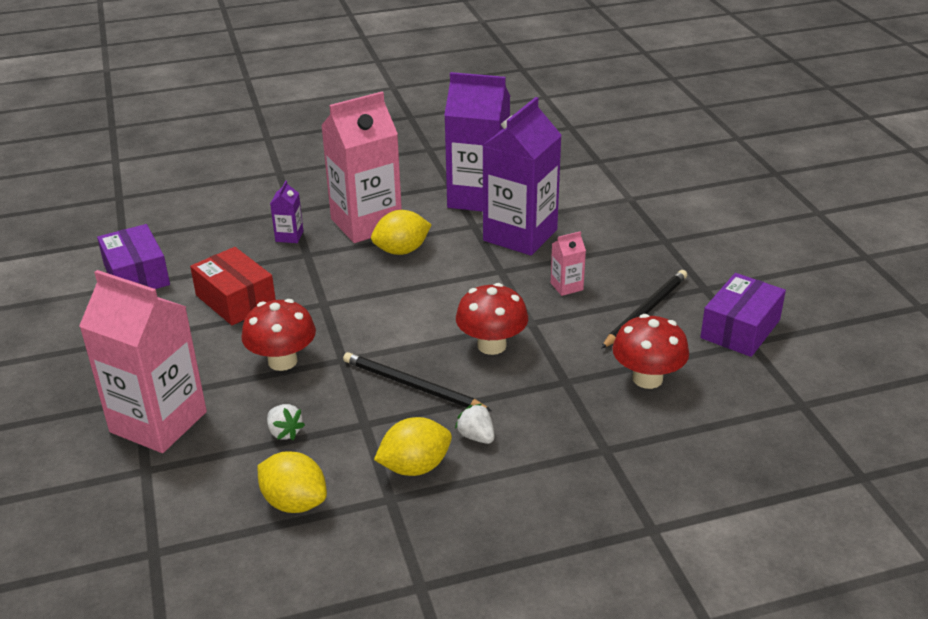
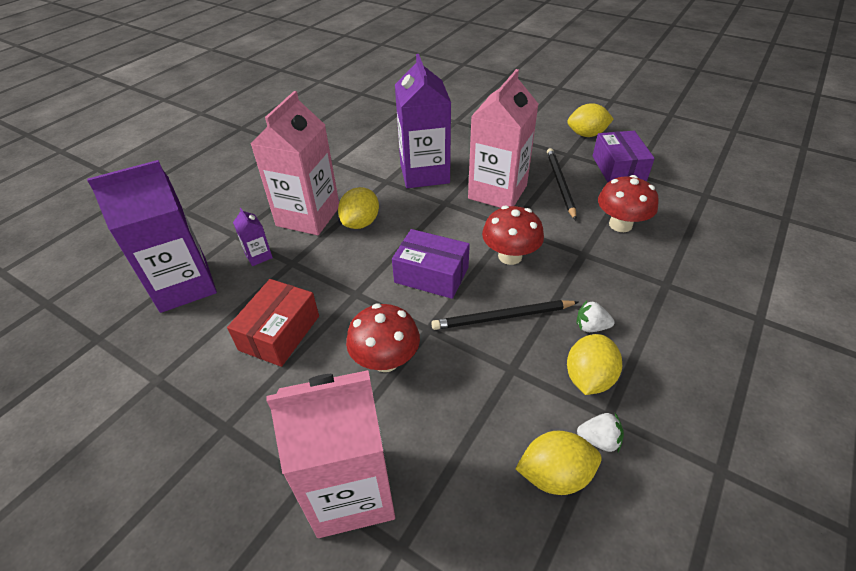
camera: 40 degrees left, 10 degrees up
purple box [97,224,170,289] -> purple box moved to [392,229,470,299]
red box [190,247,276,325] -> red box turned 75 degrees counterclockwise [227,279,319,367]
white strawberry [267,404,305,440] -> white strawberry moved to [577,413,624,452]
purple carton [444,72,510,212] -> purple carton moved to [87,160,217,313]
pink carton [551,231,586,296] -> pink carton [468,69,538,208], size x2.40
none -> yellow lemon [567,103,614,137]

